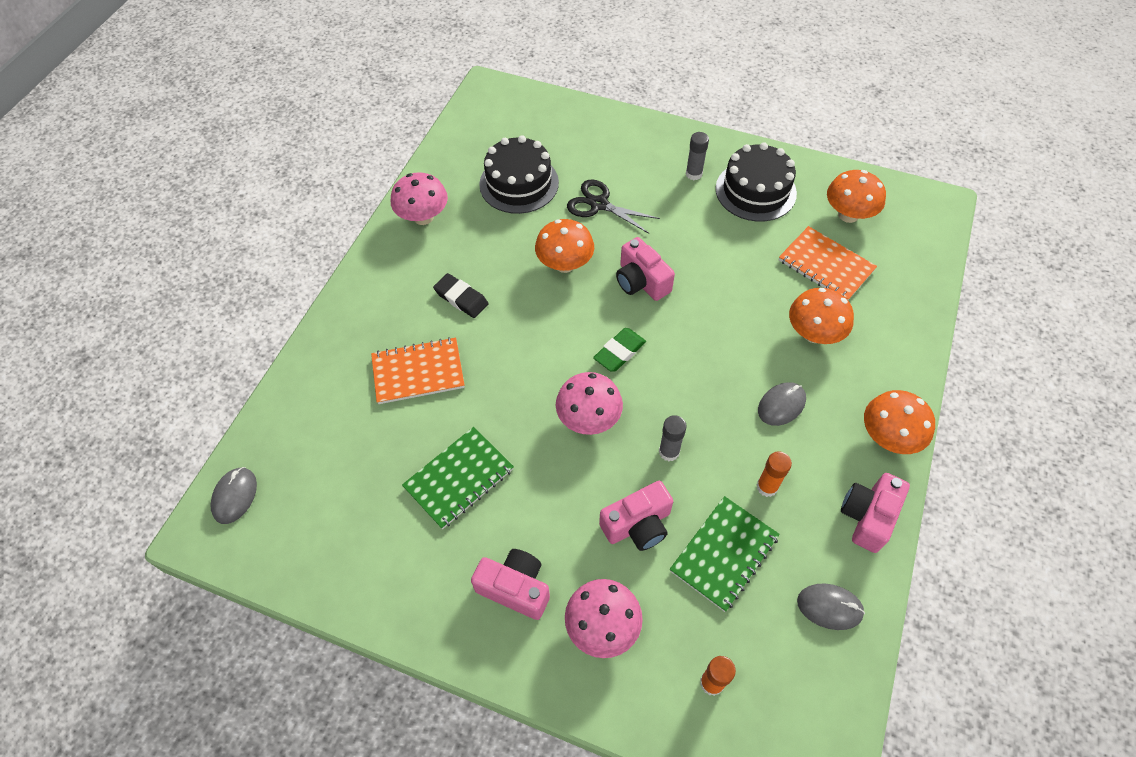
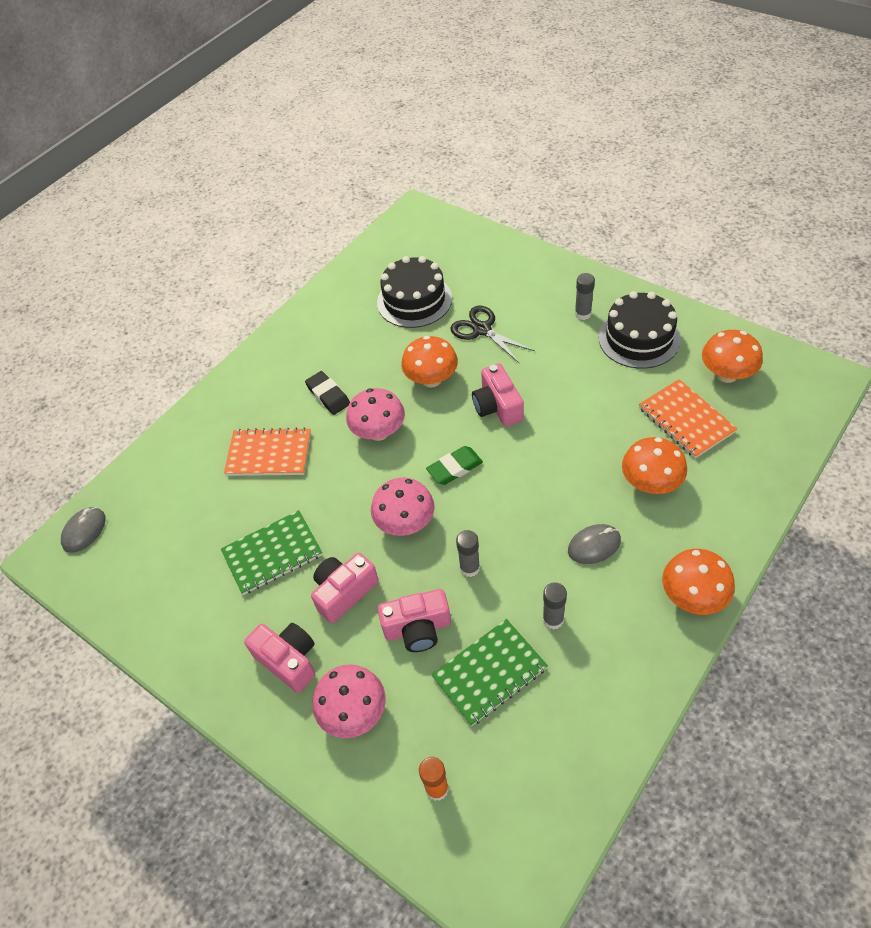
camera: 20 degrees right, 5 degrees down
pink mushroom [391,172,448,225] -> pink mushroom moved to [346,388,405,441]
orange glue stick [757,451,792,497] -> grey glue stick [543,582,567,630]
grey mouse [797,584,865,630] -> none
pink camera [841,473,910,553] -> pink camera moved to [311,553,379,623]

